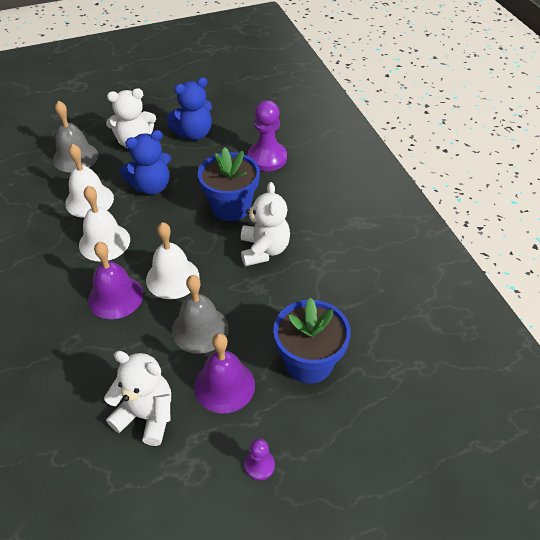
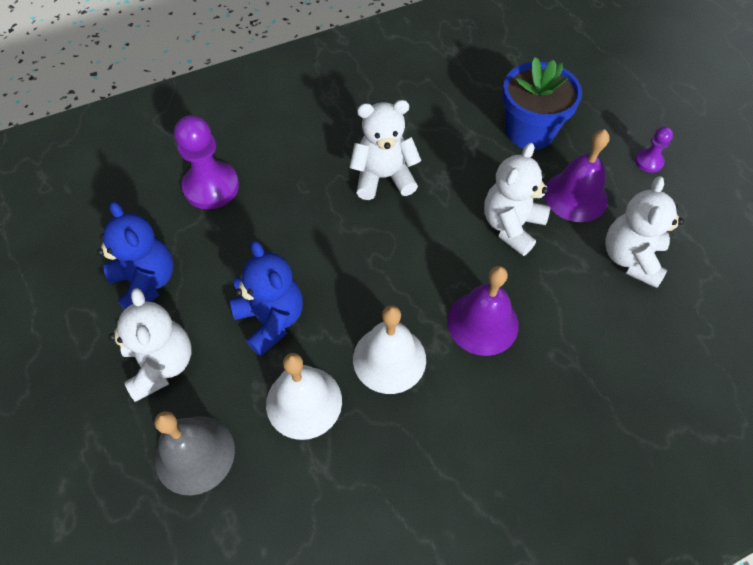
camera: 95 degrees left, 10 degrees up
white bell [146,222,199,299] -> none
grey bell [172,275,229,354] -> white teddy bear [484,143,550,256]
blue flower pot [198,147,260,221] -> none

